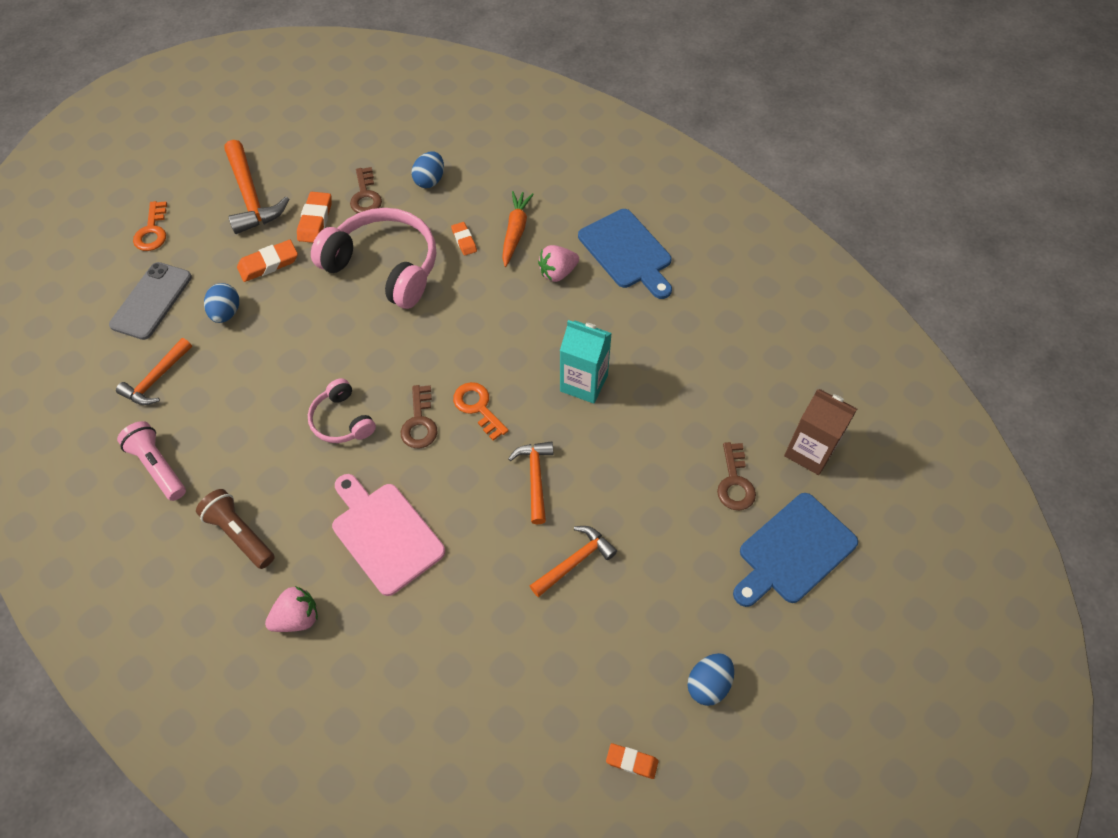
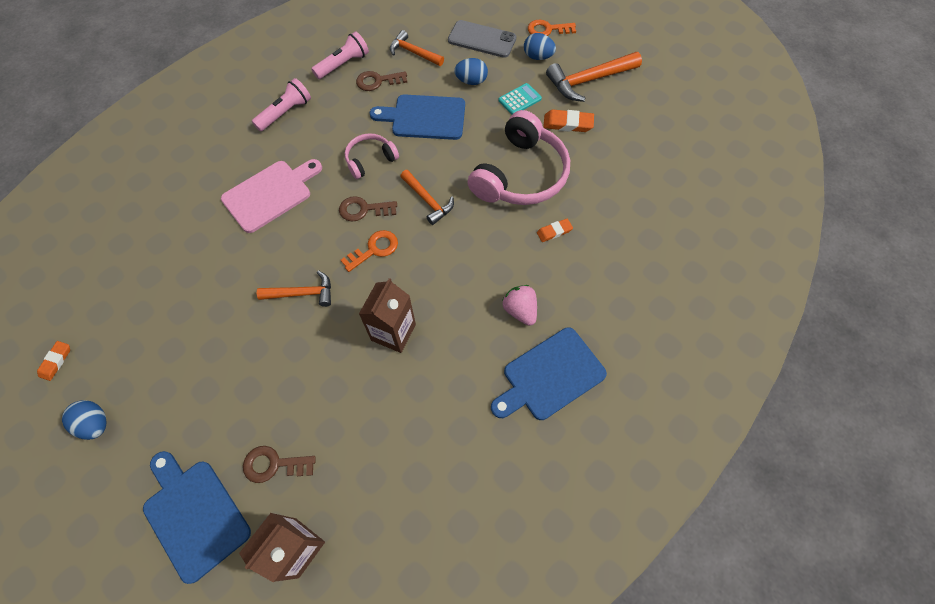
camera: 90 degrees right, 5 degrees up
brown flashlight [196,489,275,569] -> pink flashlight [252,78,311,131]
orange eraser [237,240,298,282] -> turquoise calculator [499,83,542,114]
pink strawberry [265,586,318,632] -> none
brown key [350,167,382,213] -> brown key moved to [356,71,407,91]
blue egg [412,151,444,188] -> blue egg moved to [524,33,556,60]
orange carrot [502,191,534,267] -> none
orange hammer [530,526,617,597] -> orange hammer moved to [400,170,454,225]
turquoise carton [560,320,612,404] -> brown carton [359,278,416,353]
none -> blue cutting board [370,94,465,140]

